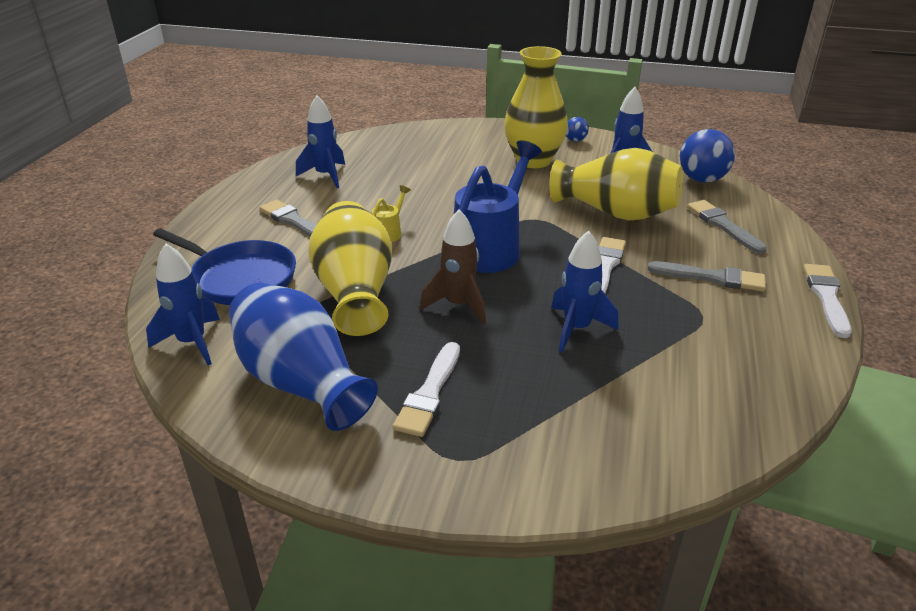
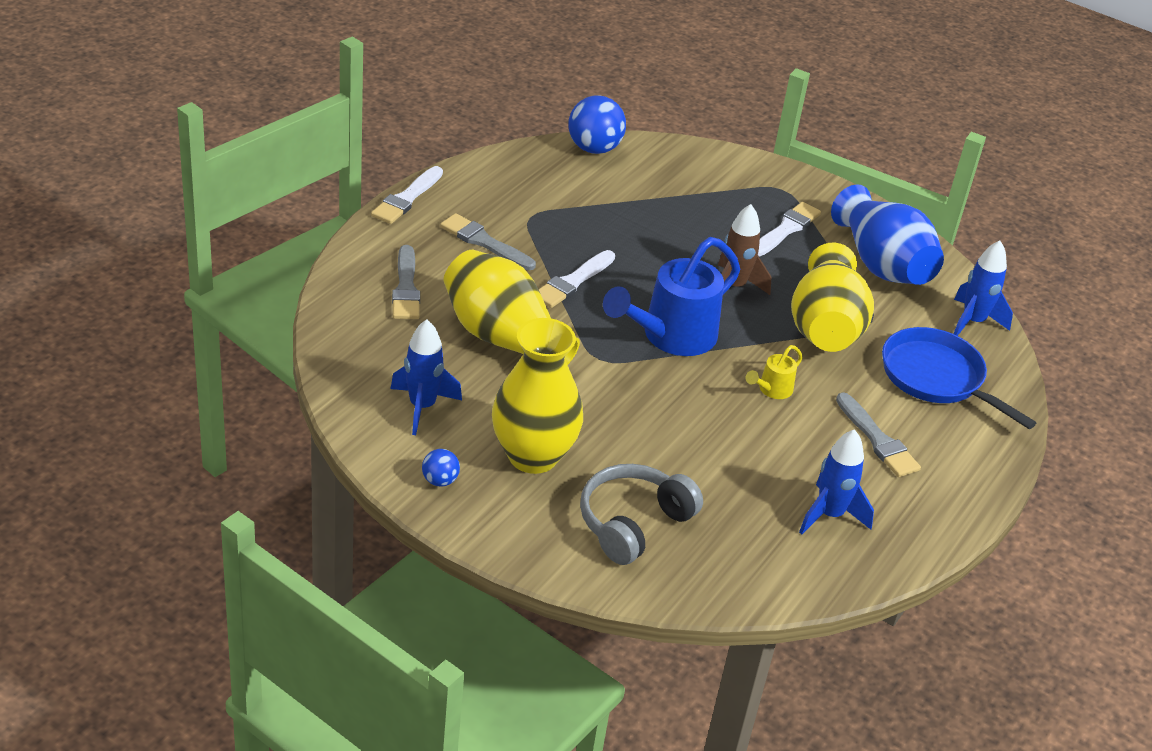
camera: 165 degrees left, 5 degrees up
blue rocket [551,231,618,352] -> none
blue ball [680,129,735,183] -> blue ball moved to [569,95,626,154]
none -> grey headphones [580,464,703,565]

